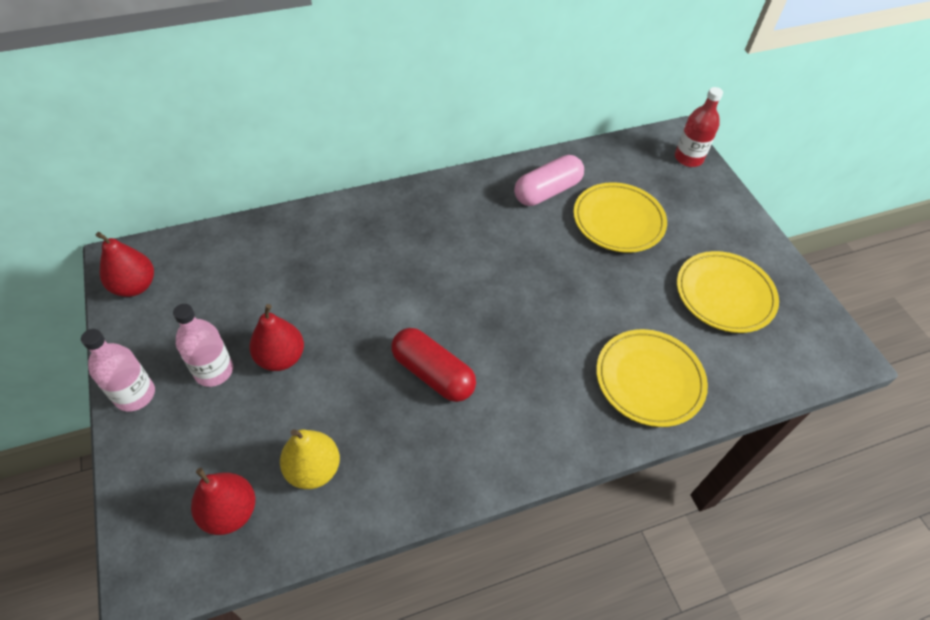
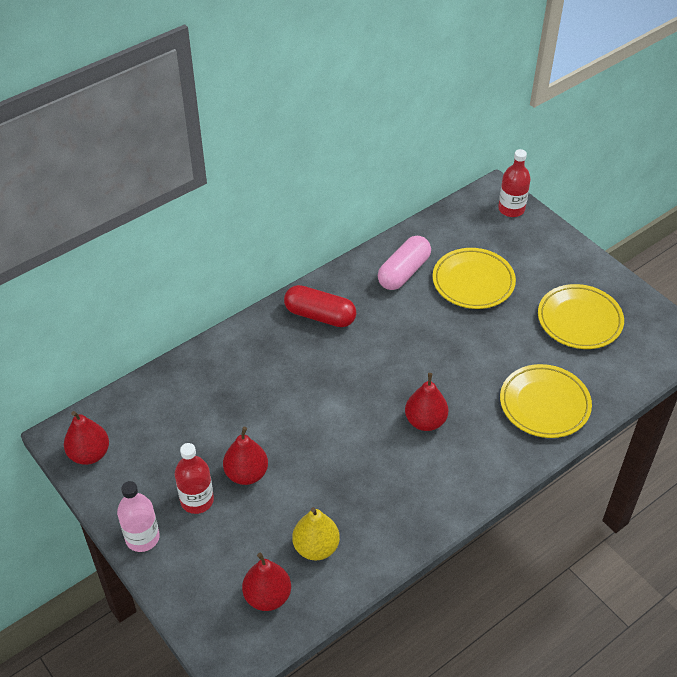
camera: 15 degrees left, 5 degrees down
pink bottle [173,304,233,387] -> red bottle [175,443,214,514]
red capsule [391,328,476,402] -> red capsule moved to [284,285,356,327]
none -> red pear [405,373,448,431]

